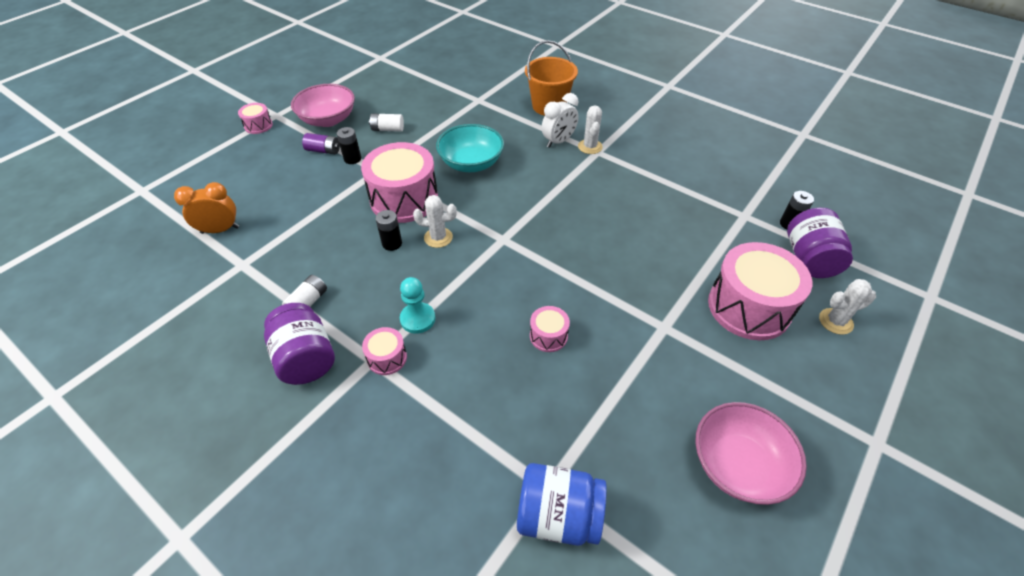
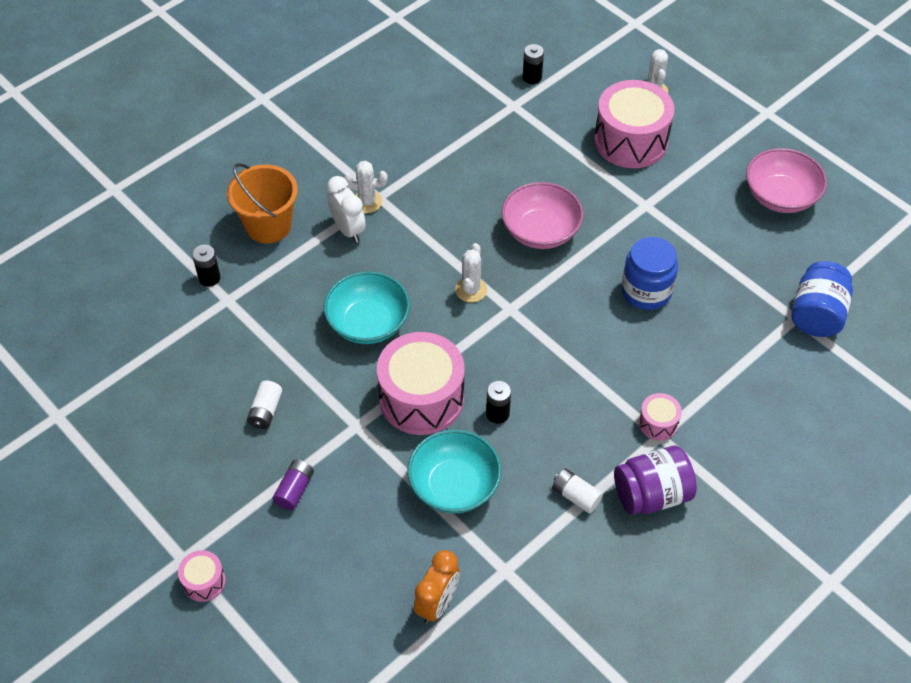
camera: 80 degrees left, 5 degrees up
orange clock [174,182,239,234] -> orange clock turned 150 degrees counterclockwise [414,550,460,624]
pink bowl [291,84,355,127] -> pink bowl moved to [502,182,584,249]
black battery [337,127,361,164] -> black battery moved to [192,245,221,287]
turquoise pawn [400,277,435,334] -> none
white cactus [413,195,457,248] -> white cactus moved to [455,243,487,303]
pink drum [530,306,570,352] -> blue jar [621,237,678,310]
purple jar [787,208,853,278] -> none
none -> turquoise bowl [407,429,502,514]

